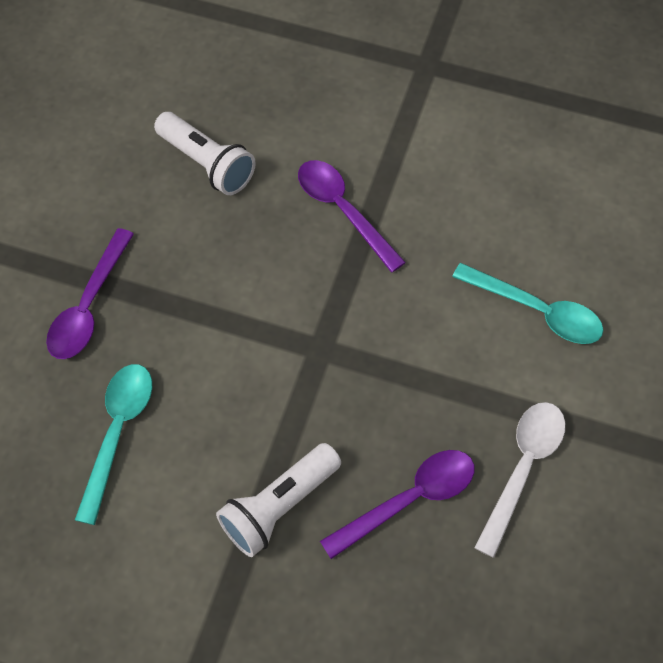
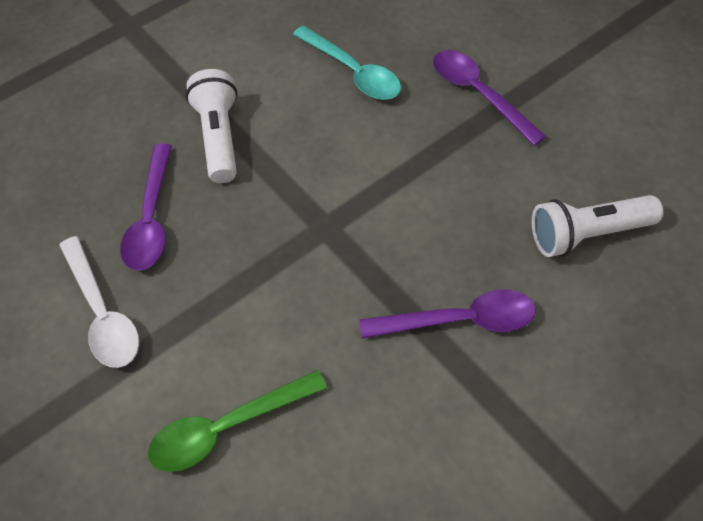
camera: 125 degrees right, 5 degrees down
turquoise spoon [452,263,603,344] -> green spoon [148,370,327,472]

